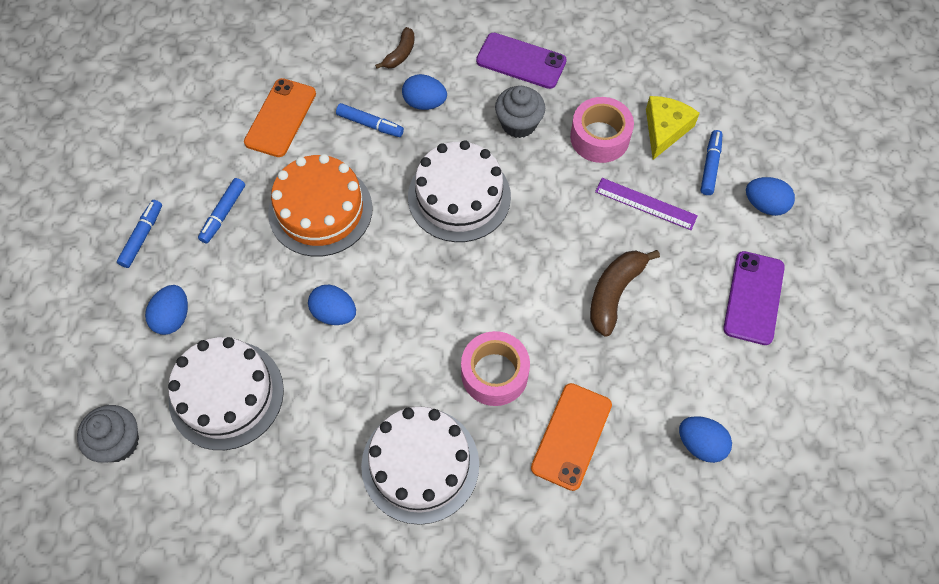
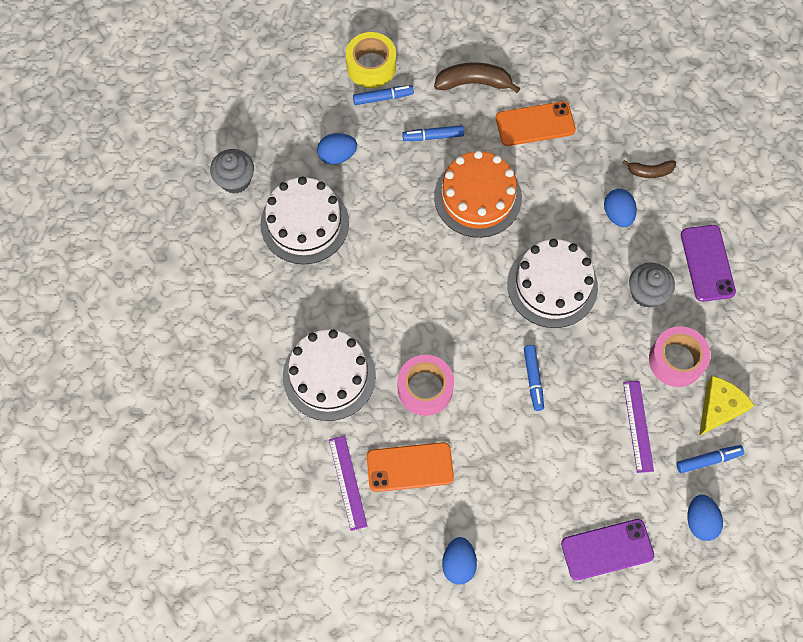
camera: 60 degrees right, 5 degrees up
blue egg [308,285,356,325] -> none
blue marker [336,103,404,137] -> blue marker moved to [524,345,544,411]
brown banana [590,250,660,337] -> brown banana moved to [434,62,520,93]
yellow cheese [646,96,700,160] -> yellow cheese turned 45 degrees counterclockwise [699,376,754,436]
none -> purple ruler [329,436,368,531]
none -> yellow tape [346,32,396,88]

